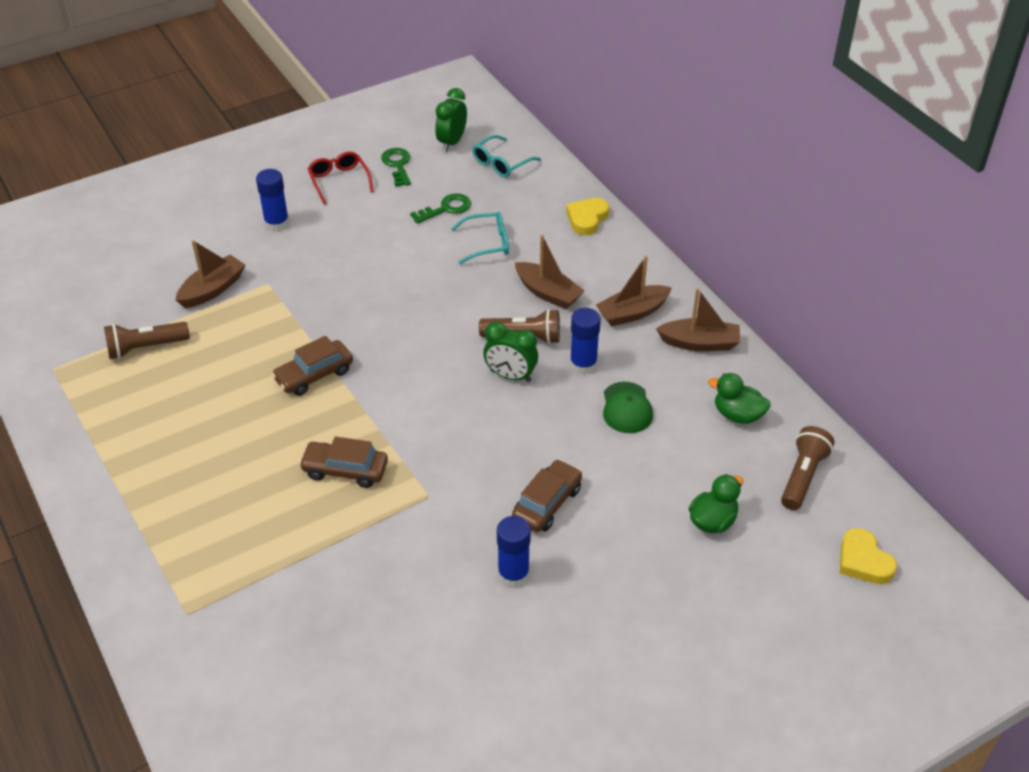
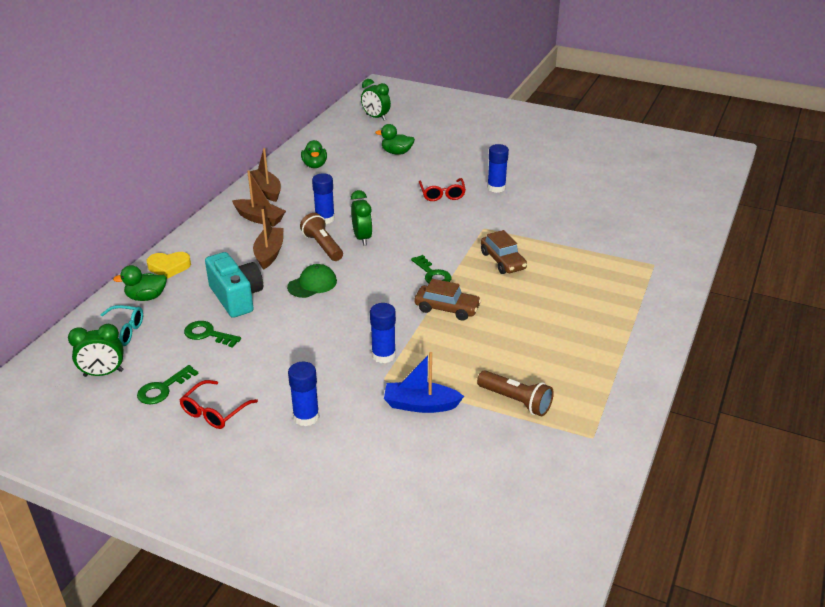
camera: 125 degrees left, 10 degrees down
brown boat [176,240,245,308] -> blue boat [384,352,464,413]
turquoise glasses [451,212,509,264] -> turquoise camera [205,252,263,318]
brown car [512,459,582,532] -> red glasses [419,178,466,201]
green cap [603,382,653,433] -> green cap moved to [287,264,337,298]
brown flashlight [781,426,835,510] -> none
yellow heart [840,528,897,584] -> green clock [361,79,391,121]
none -> green duck [113,265,167,301]
none -> blue glue stick [370,303,396,363]
none -> green key [411,255,452,283]

